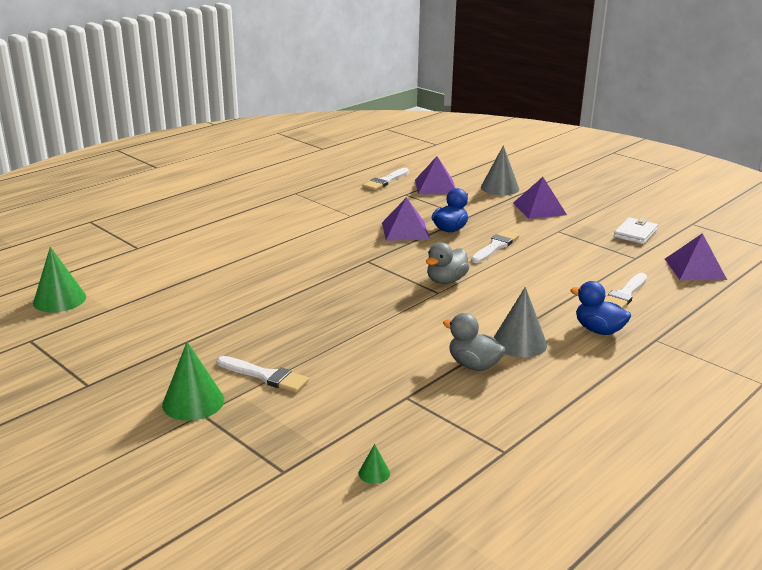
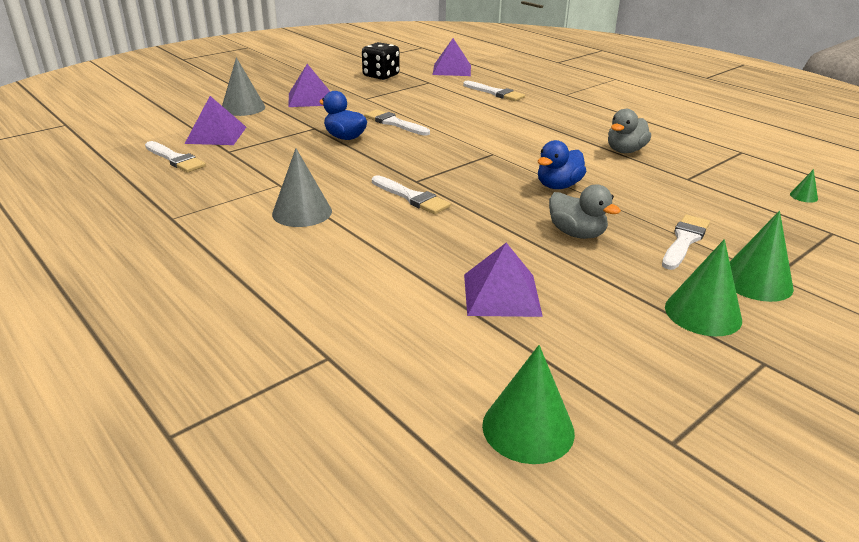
camera: 85 degrees left, 5 degrees up
purple pyramid [382,197,430,241] -> purple pyramid moved to [464,243,543,317]
grey duck [426,242,469,284] -> grey duck moved to [549,184,621,239]
grey cone [493,287,547,357] -> grey cone moved to [272,148,332,227]
blue duck [570,281,631,335] -> blue duck moved to [538,140,586,189]
white wallet [614,217,658,244] -> black dice [362,42,400,80]
none -> white brush [372,175,451,214]
none -> green cone [665,239,742,336]

